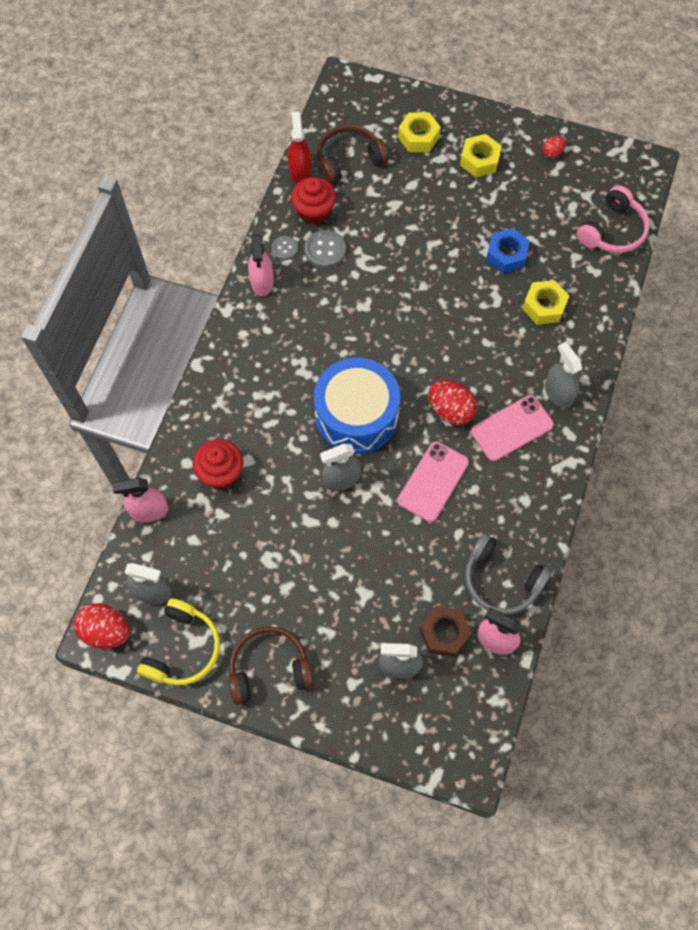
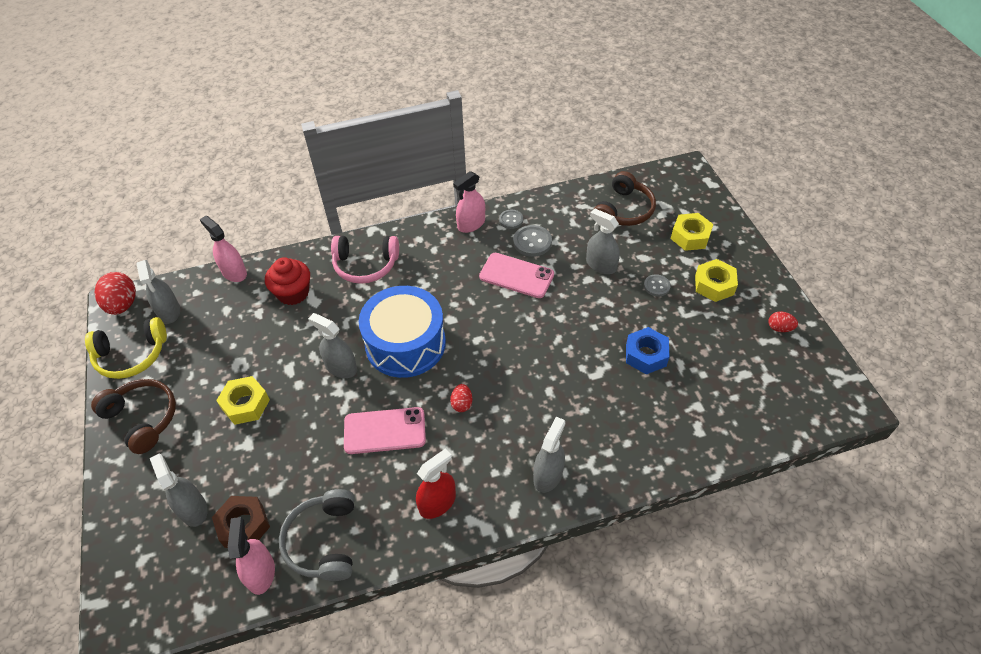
camera: 55 degrees right, 15 degrees down
red spray bottle [288,112,311,183] -> red spray bottle moved to [416,448,456,519]
red cupcake [291,177,336,225] -> none
brown headphones [317,124,389,184] -> brown headphones turned 90 degrees clockwise [593,171,656,226]
red egg [428,380,477,425] -> red egg [450,384,472,412], size x0.54
pink phone [471,395,554,461] -> pink phone moved to [479,253,554,298]
yellow nut [522,280,569,325] -> yellow nut moved to [216,376,270,425]
pink headphones [577,185,650,253] -> pink headphones moved to [331,236,399,284]
none -> grey spray bottle [586,209,620,274]
none -> grey button [644,274,671,297]

